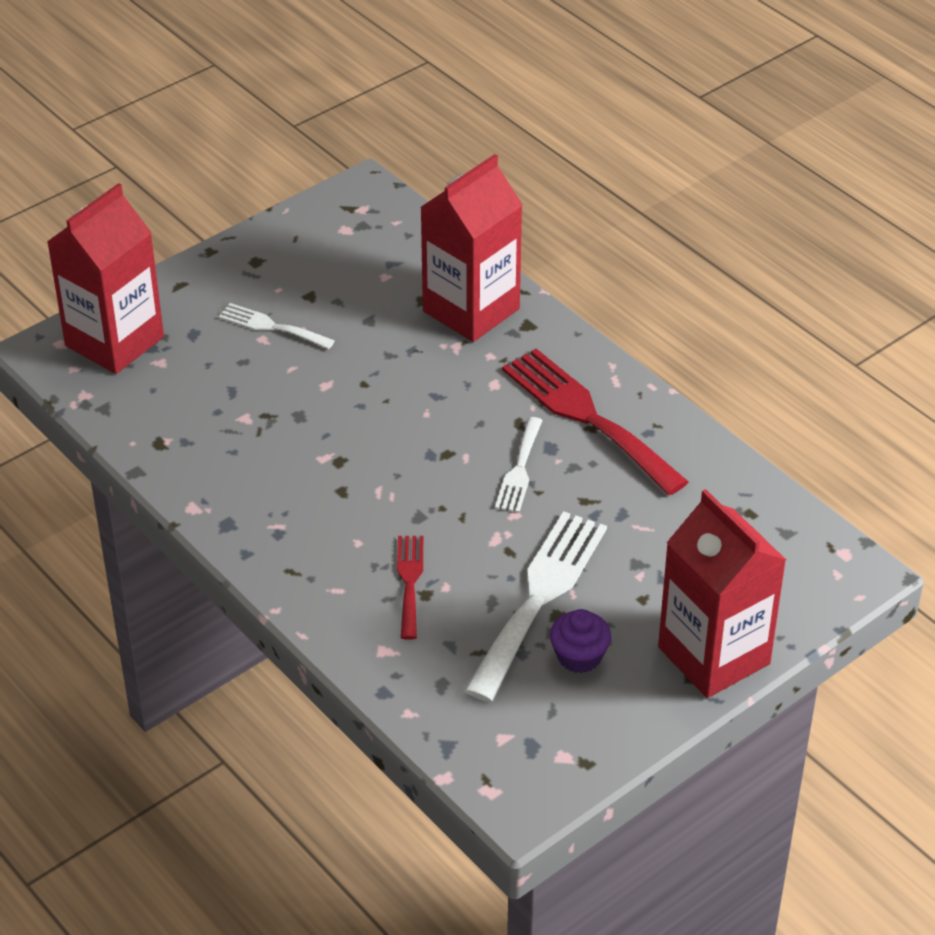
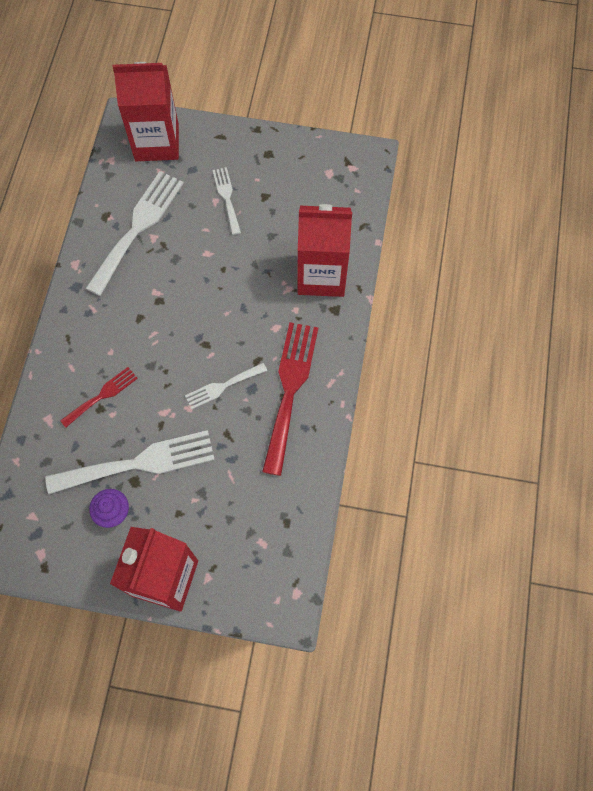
camera: 50 degrees right, 25 degrees up
none -> white fork [86,171,184,296]

